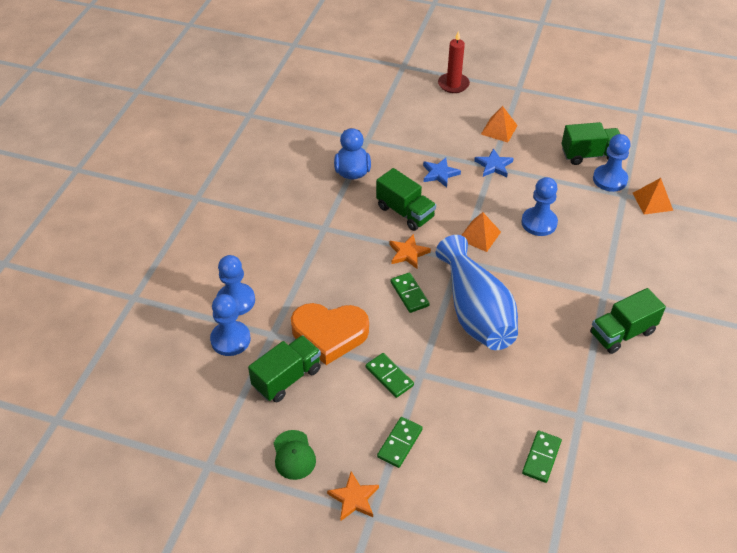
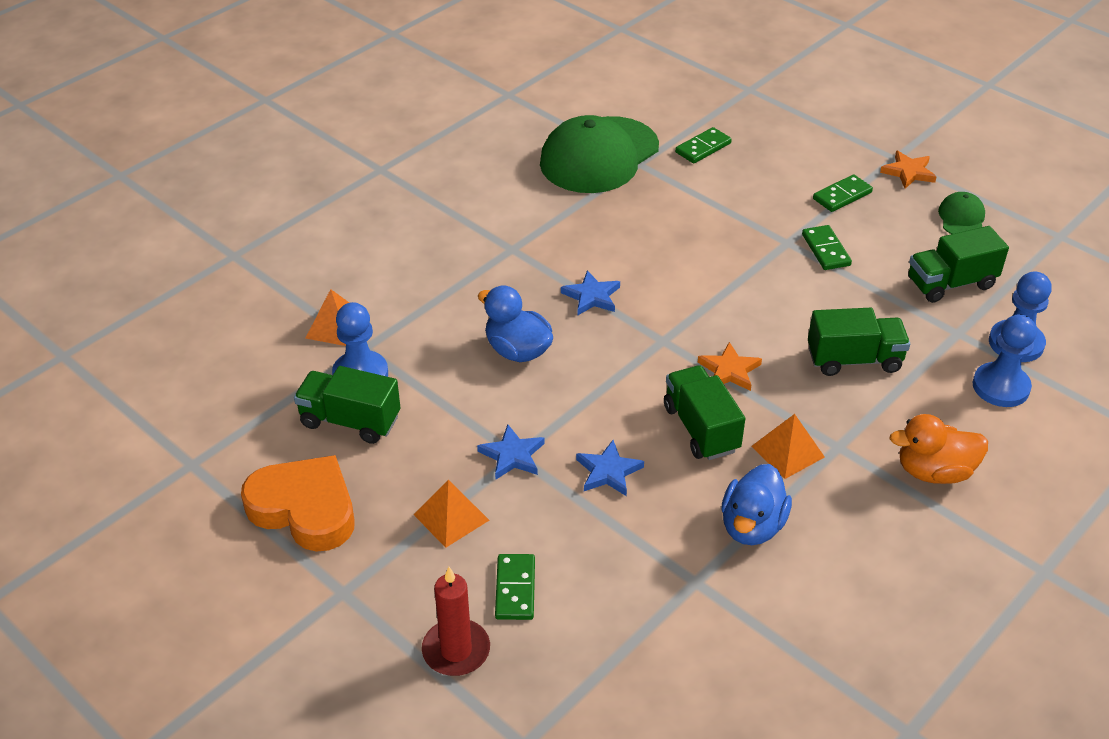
camera: 155 degrees left, 5 degrees down
orange heart [291,303,369,365] -> orange heart moved to [241,455,355,552]
green domino [391,272,430,313] -> green domino moved to [495,554,535,620]
blue vase [436,235,518,350] -> none
orange pyramid [462,212,501,252] -> orange pyramid moved to [751,414,825,479]
blue pawn [521,177,558,236] -> blue duck [478,285,553,362]
green truck [590,288,666,354] -> green truck moved to [808,308,910,376]
none -> green cap [540,115,659,193]
none -> blue star [561,270,620,315]
none -> orange duck [890,414,988,484]

